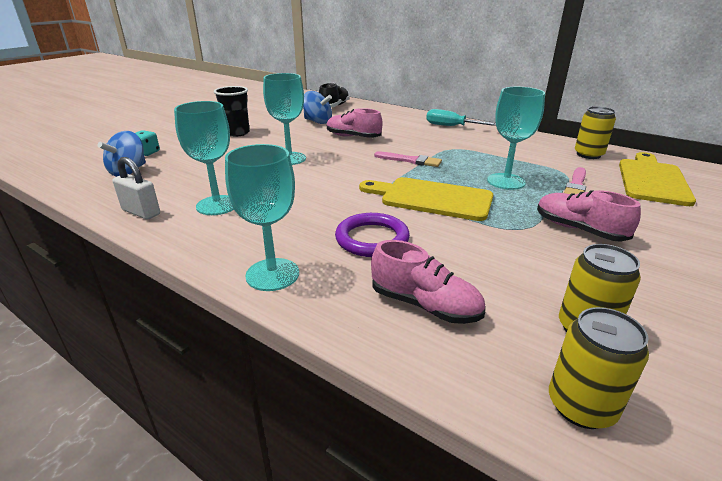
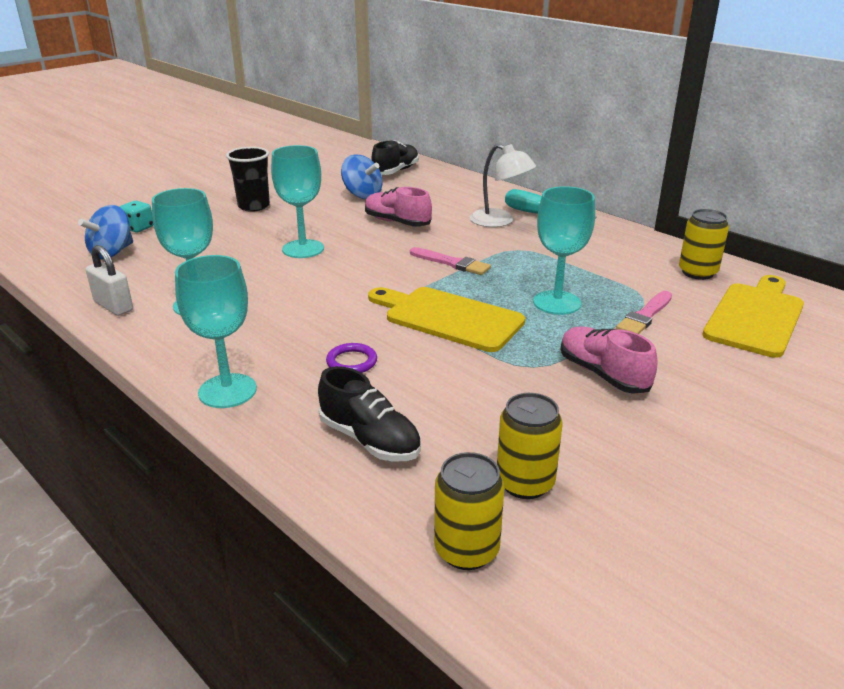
camera: 10 degrees right, 0 degrees up
purple ring [335,213,410,257] -> purple ring [326,343,377,373], size x0.60
pink shoe [371,240,485,324] -> black shoe [318,366,421,461]
none -> white lamp [470,144,536,227]

